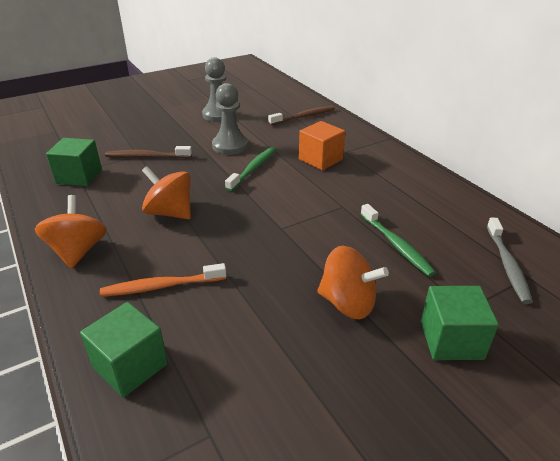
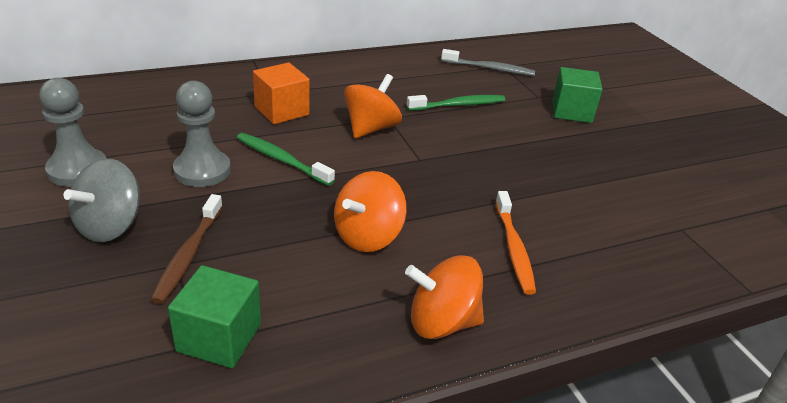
camera: 85 degrees left, 0 degrees up
green cube [80,302,168,398] -> none
brown toothbrush [268,106,335,126] -> none
orange spinning top [317,246,389,319] -> orange spinning top moved to [344,74,402,138]
none -> grey spinning top [63,159,140,242]

